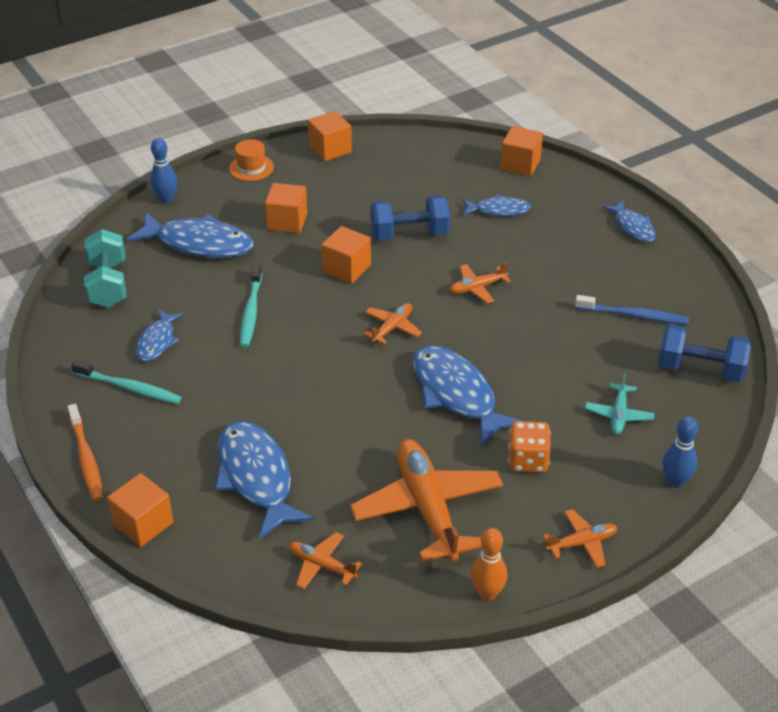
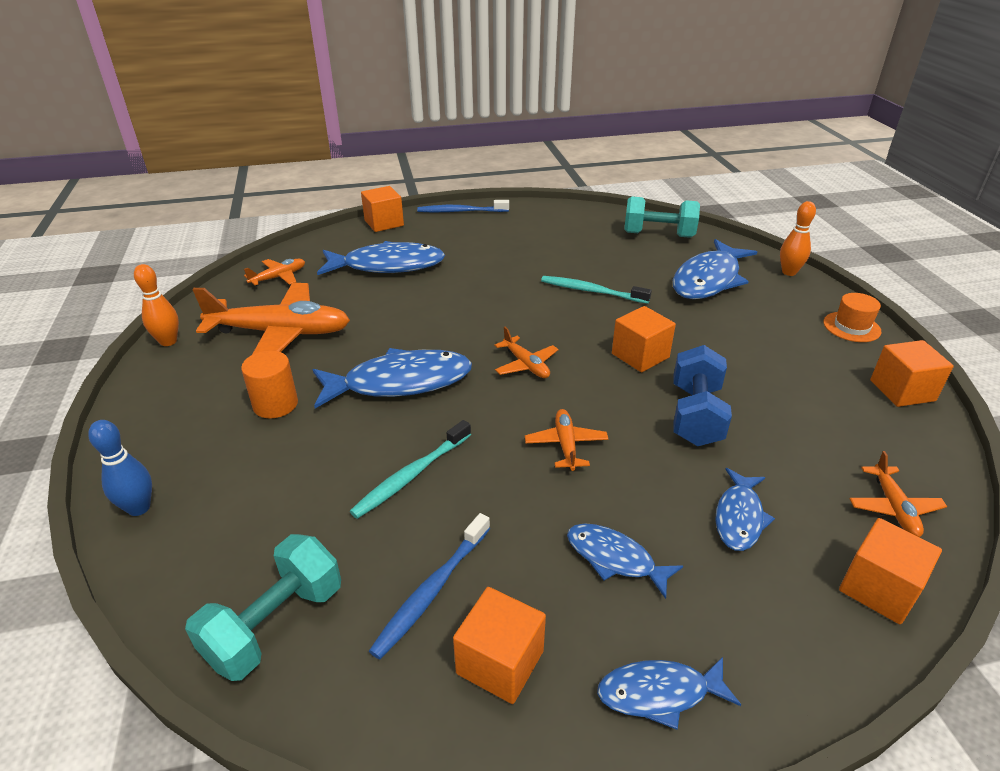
camera: 110 degrees right, 5 degrees down
orange toothbrush [68,404,103,501] -> blue toothbrush [417,200,509,212]
turquoise toothbrush [71,360,182,404] -> turquoise toothbrush moved to [350,420,471,519]
blue fish [136,309,184,362] -> blue fish moved to [567,523,683,599]
blue bowling pin [150,138,177,203] -> orange bowling pin [780,201,816,276]
orange cube [265,183,307,233] -> orange cube moved to [453,587,546,704]
orange dice [508,421,551,473] -> orange cylinder [241,351,298,418]
orange plane [543,509,618,568] -> orange plane moved to [850,451,947,537]
turquoise plane [585,373,655,434] -> none
blue dumbbell [658,324,751,382] -> turquoise dumbbell [185,534,341,681]

